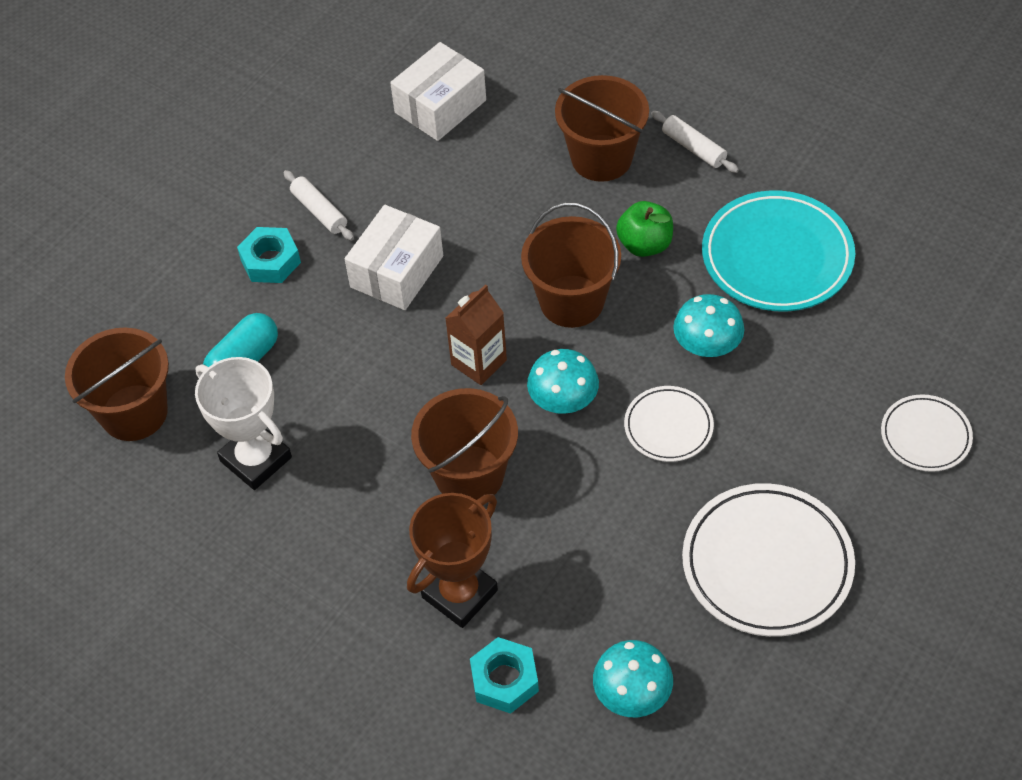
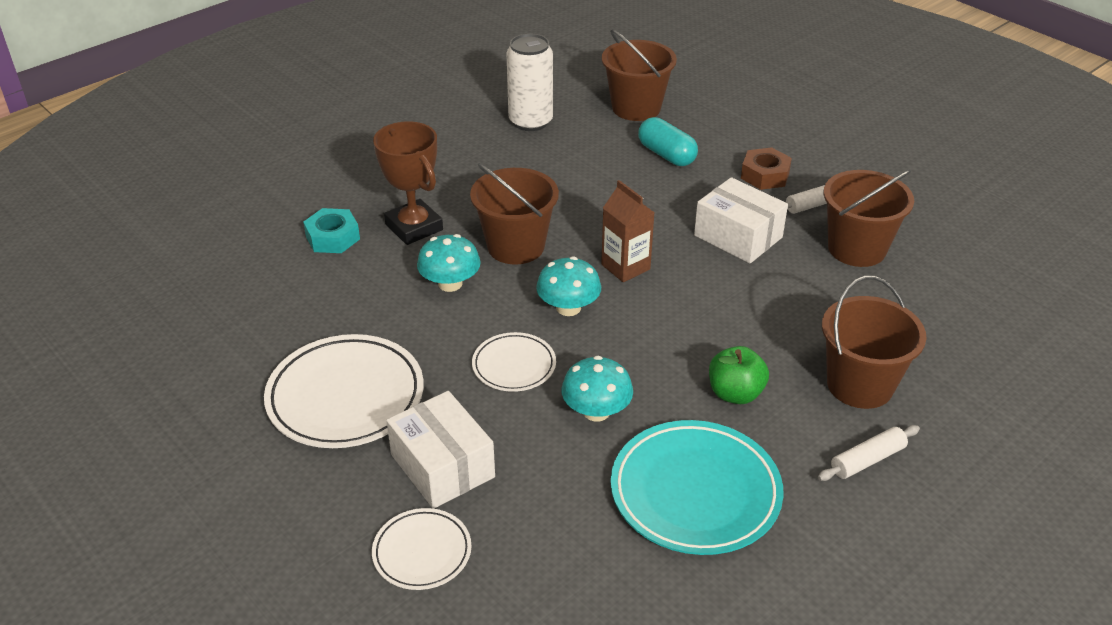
camera: 100 degrees right, 15 degrees down
white trophy [195,357,292,490] -> none
turquoise nut [237,227,301,283] -> brown nut [741,147,792,190]
white box [390,42,486,141] -> white box moved to [386,391,495,509]
brown bucket [521,203,621,328] -> brown bucket moved to [824,170,914,267]
turquoise mushroom [593,640,673,717] -> turquoise mushroom moved to [417,234,481,292]
none -> white can [506,33,553,131]

